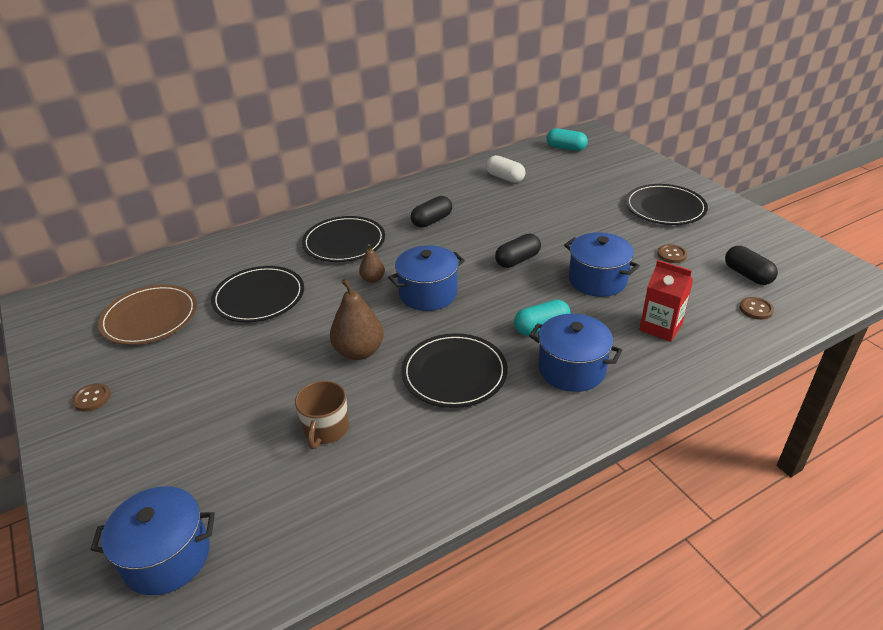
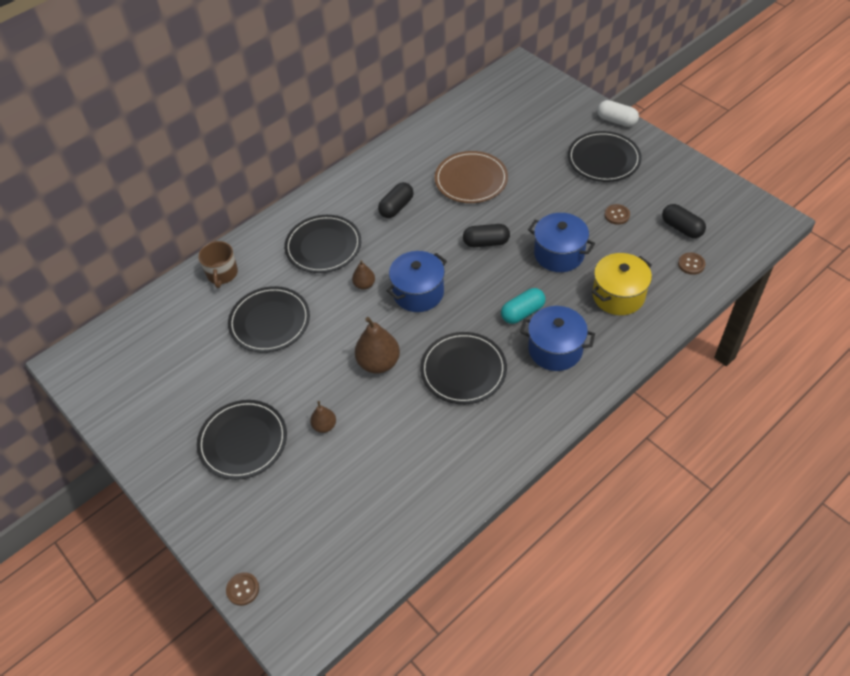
camera: 10 degrees left, 15 degrees up
brown button [72,383,111,412] -> brown button moved to [226,572,259,606]
blue pot [91,486,215,595] -> none
brown plate [98,284,197,345] -> brown plate moved to [434,151,508,203]
brown mug [295,381,349,449] -> brown mug moved to [198,241,238,288]
white capsule [486,155,525,183] -> white capsule moved to [597,100,639,127]
black capsule [495,234,541,268] -> black capsule turned 45 degrees clockwise [463,224,510,247]
turquoise capsule [546,128,588,151] -> none
red carton [639,260,693,342] -> yellow pot [592,253,652,315]
none -> black plate [197,400,287,480]
none -> brown pear [310,401,336,433]

